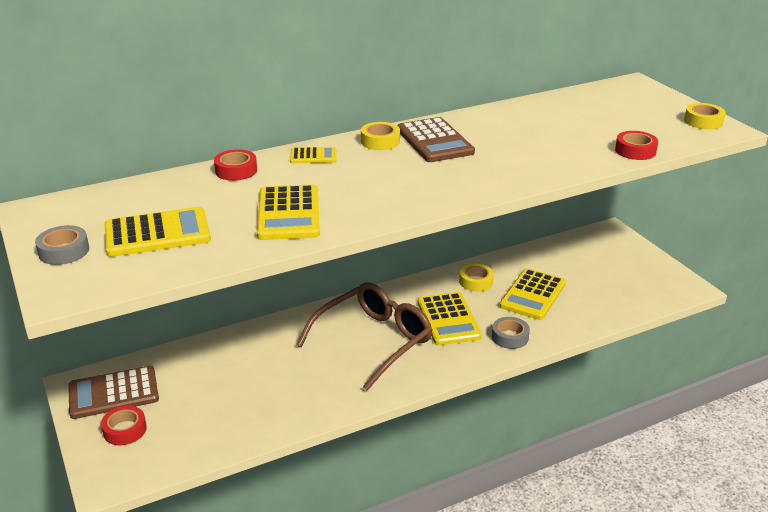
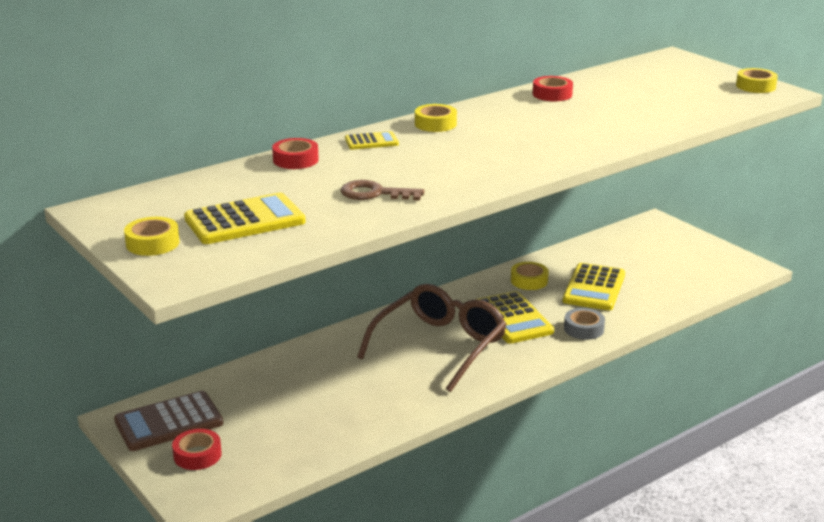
camera: 10 degrees left, 5 degrees down
grey tape [35,225,89,265] -> yellow tape [124,217,180,256]
yellow calculator [257,184,320,240] -> brown key [341,180,424,201]
brown calculator [397,117,475,162] -> none
red tape [615,131,658,160] -> red tape moved to [533,76,573,101]

